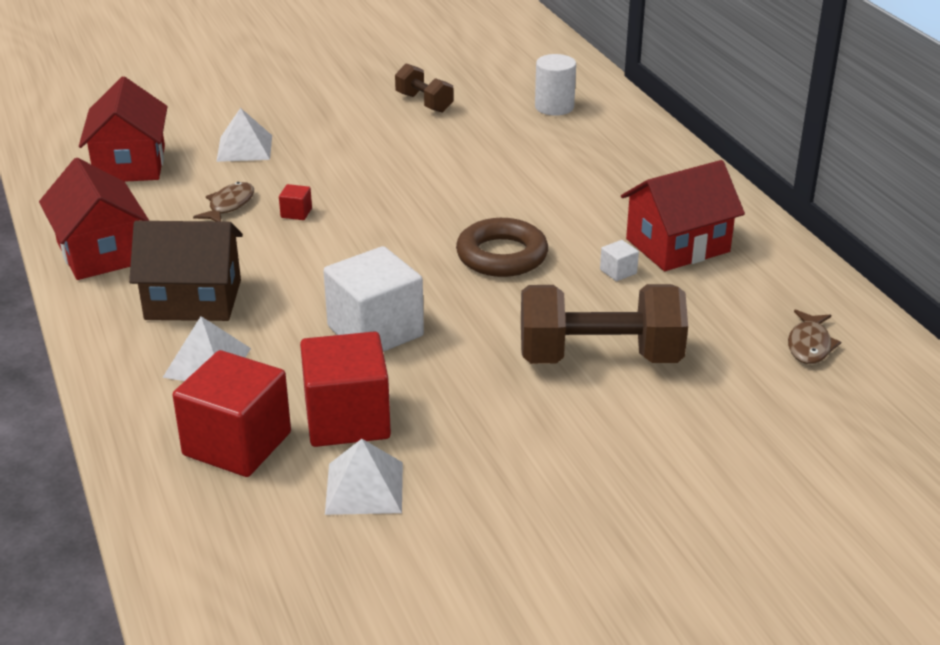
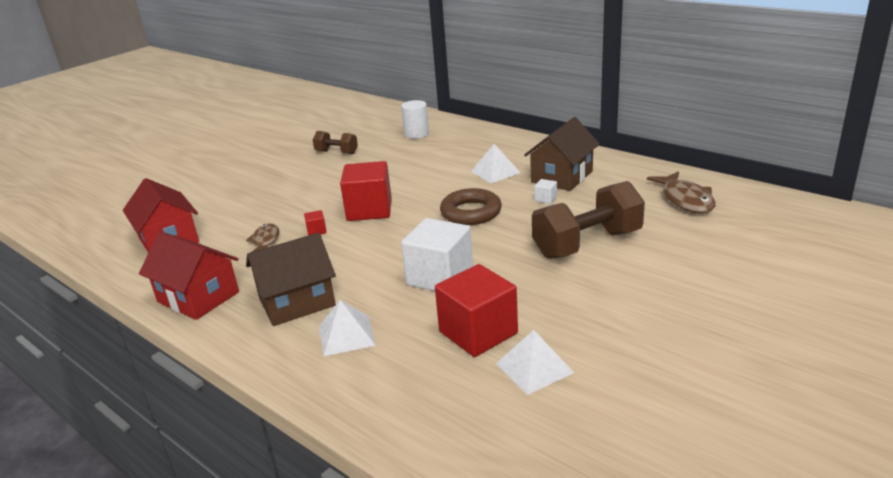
camera: 25 degrees left, 5 degrees down
red cube [173,350,291,477] -> red cube moved to [340,161,392,221]
white pyramid [216,108,272,162] -> white pyramid moved to [471,144,521,183]
red house [621,160,745,271] -> brown house [524,117,600,191]
brown fish [788,309,841,364] -> brown fish [647,171,715,213], size x1.59

